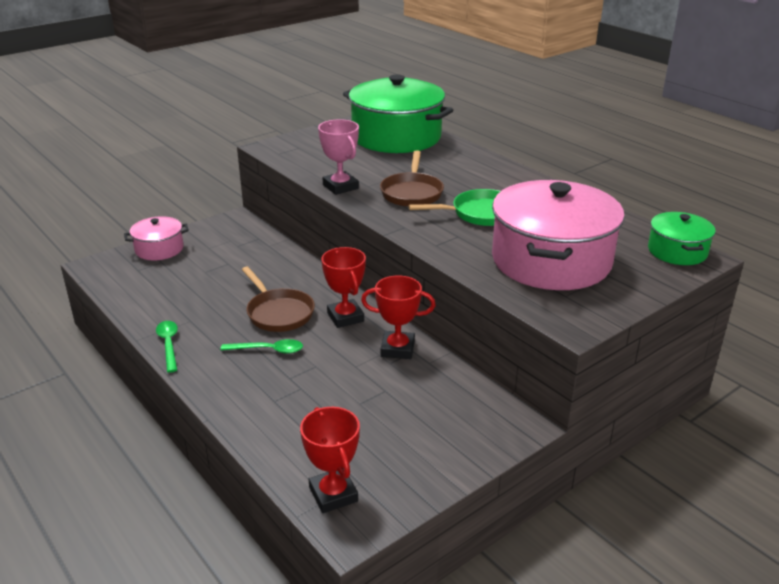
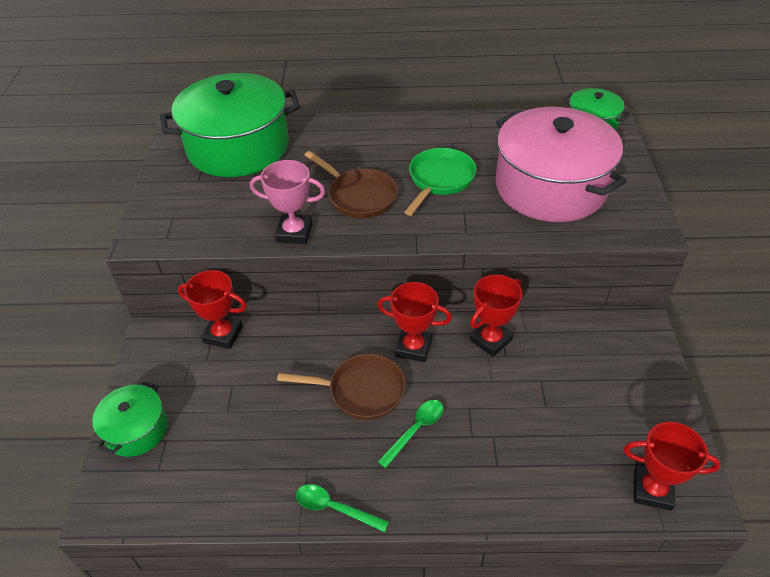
camera: 50 degrees left, 15 degrees up
pink pot [124,216,189,260] -> green pot [92,381,168,457]
none -> red trophy [178,270,246,349]

